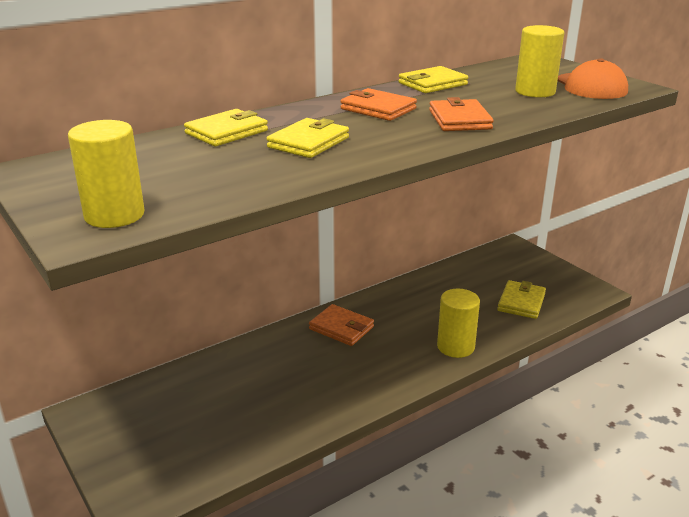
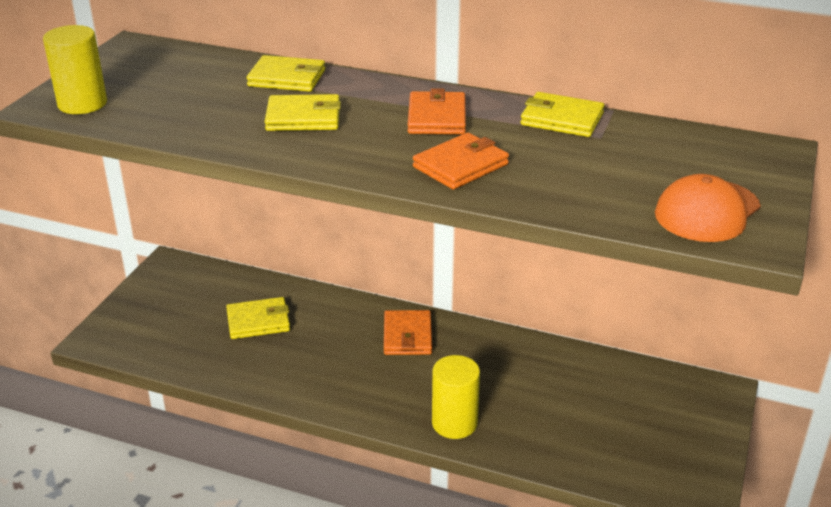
camera: 55 degrees right, 5 degrees up
yellow wallet [497,280,546,319] -> yellow wallet moved to [226,297,290,339]
yellow cylinder [515,25,564,97] -> none

